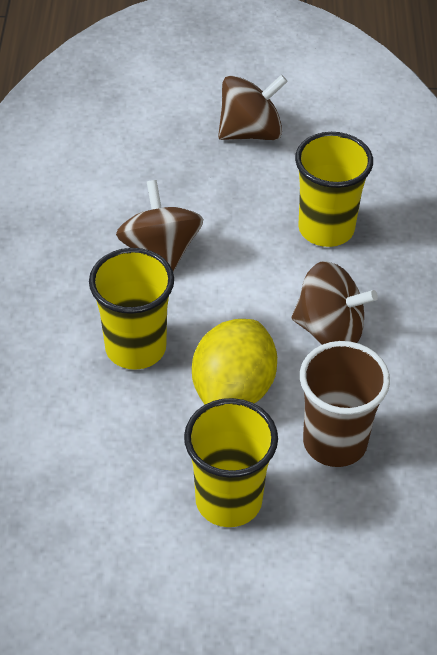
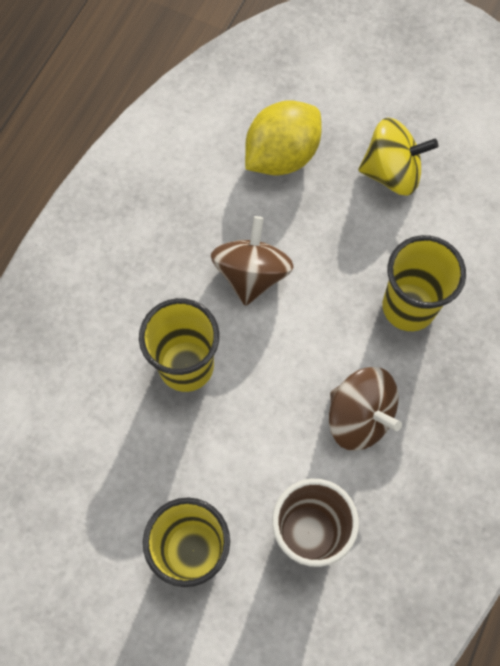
camera: 25 degrees right, 20 degrees up
yellow lemon [192,319,277,405] -> yellow lemon moved to [245,100,322,175]
brown spinning top [218,75,288,140] -> yellow spinning top [358,118,438,196]

